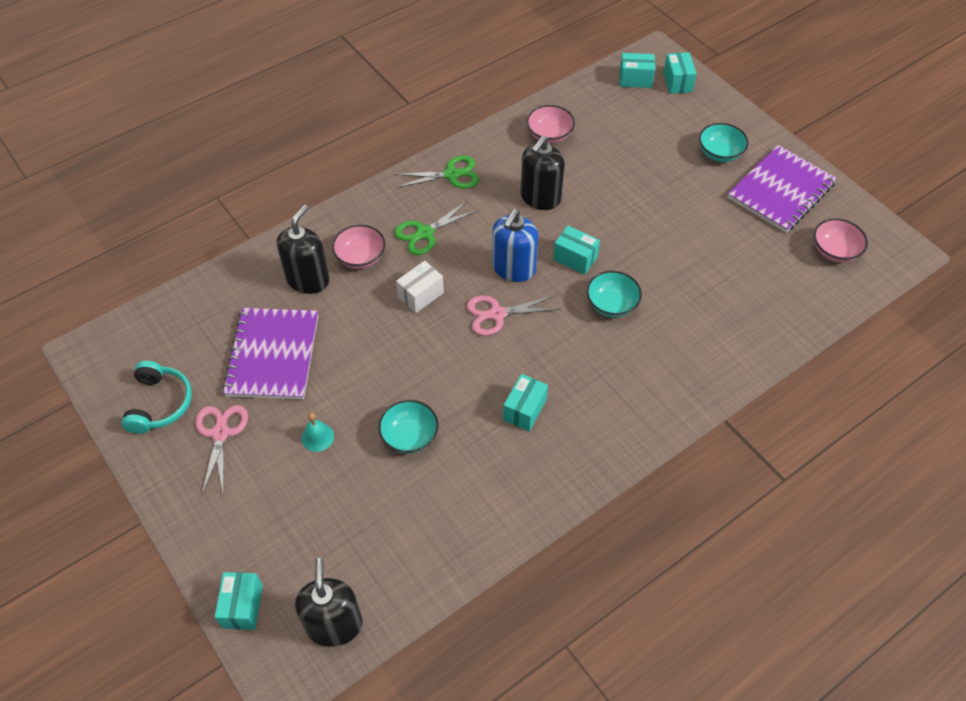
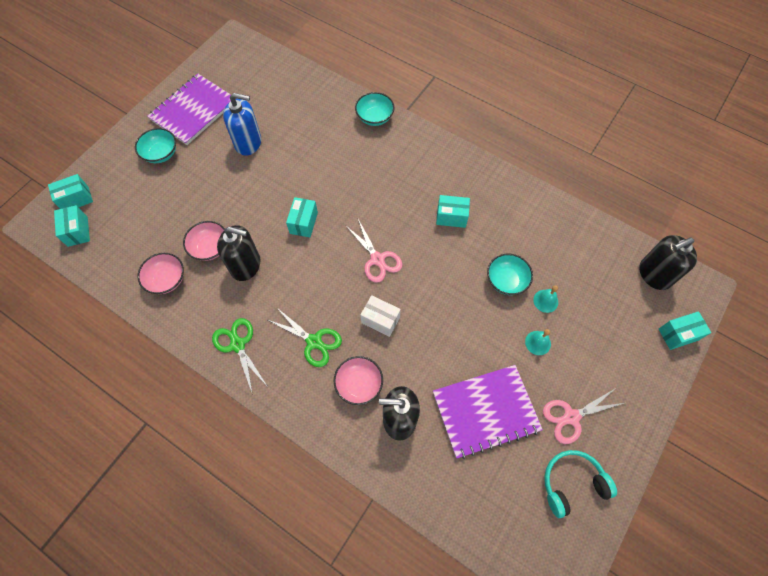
camera: 110 degrees left, 10 degrees up
blue soap dispenser [492,209,538,282] -> blue soap dispenser moved to [223,93,261,155]
turquoise bowl [587,271,642,317] -> turquoise bowl moved to [355,92,394,126]
purple notebook [727,145,837,233] -> purple notebook turned 75 degrees counterclockwise [147,74,236,145]
pink bowl [814,218,868,262] -> pink bowl moved to [183,221,225,261]
none -> turquoise bell [533,285,558,313]

